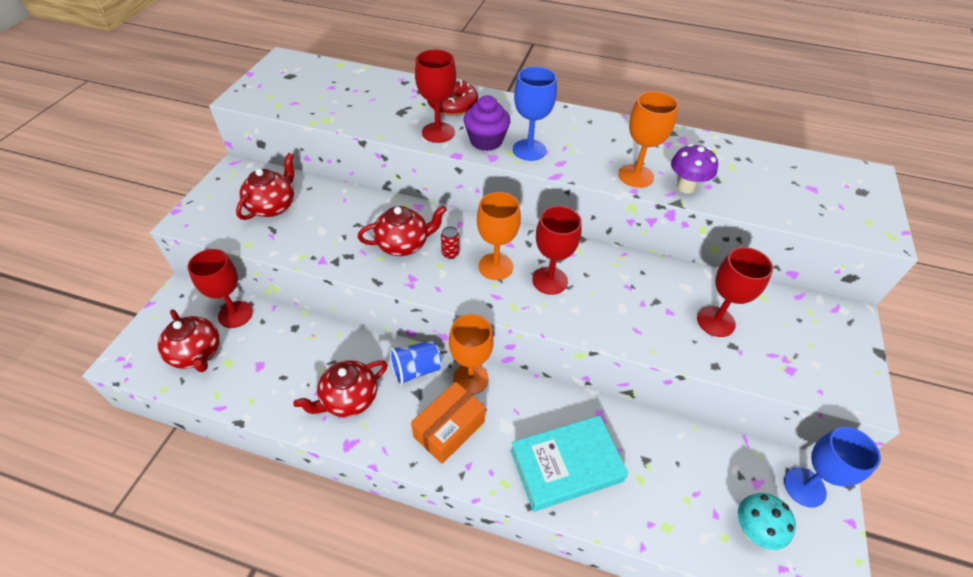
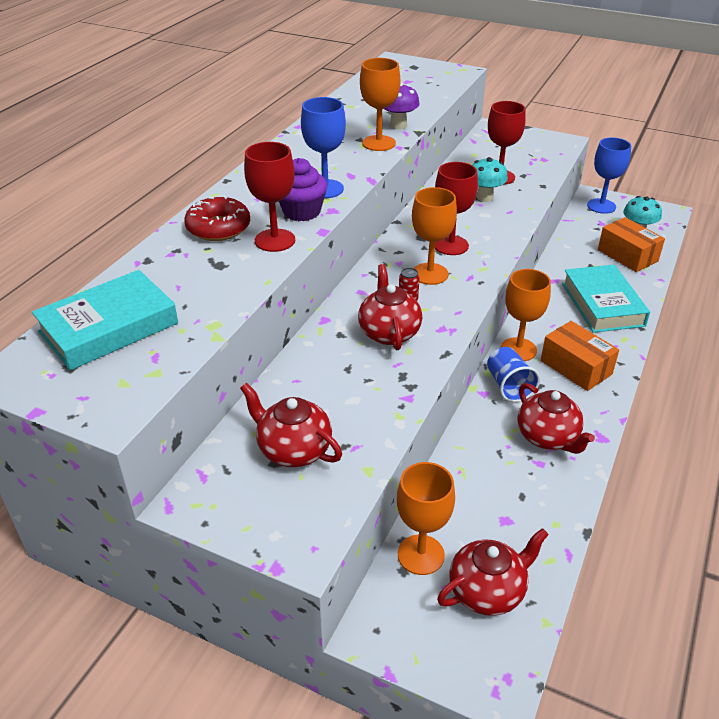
camera: 80 degrees left, 10 degrees down
red goblet [188,249,253,328] -> orange goblet [397,462,455,575]
none -> turquoise book [32,270,178,370]
none -> turquoise mushroom [472,157,508,202]
none -> orange box [598,217,665,272]

